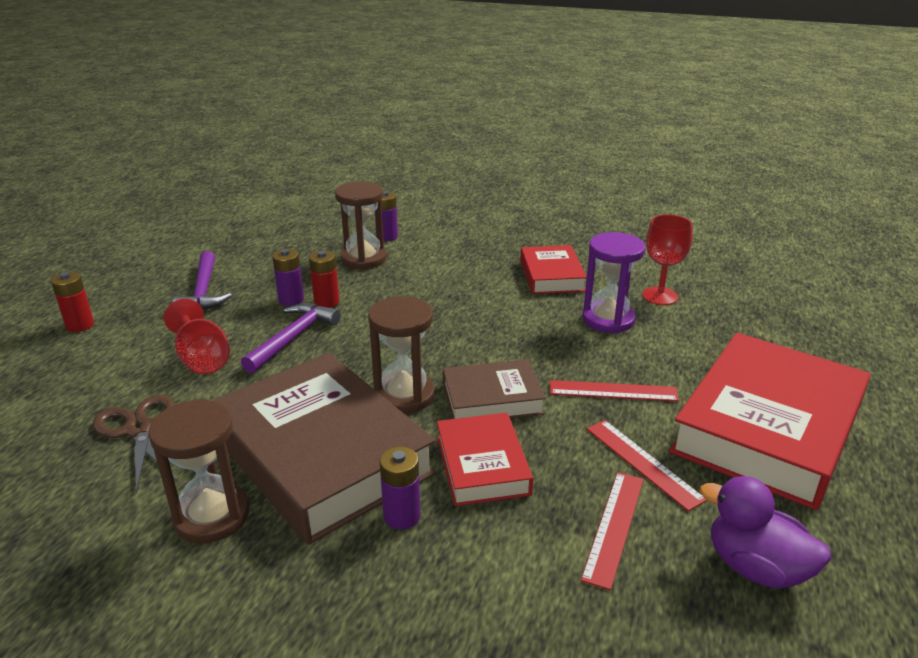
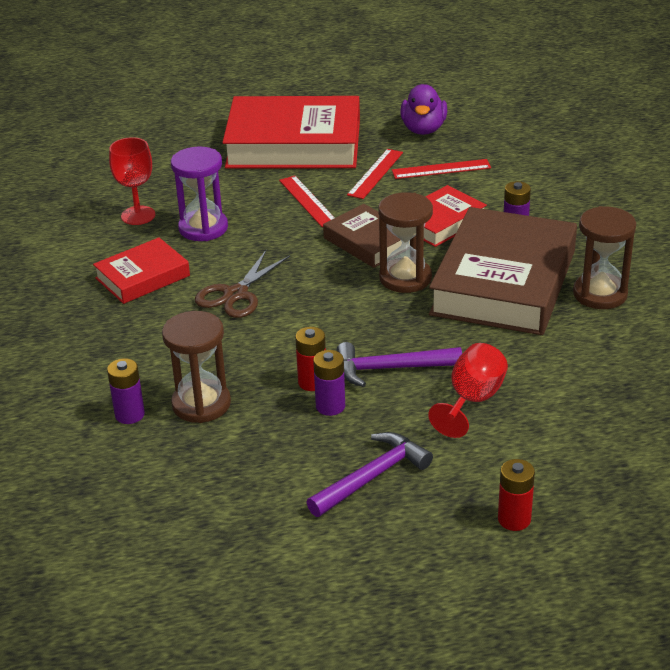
camera: 120 degrees left, 5 degrees up
brown scissors [93,395,177,493] -> brown scissors moved to [195,250,290,318]

